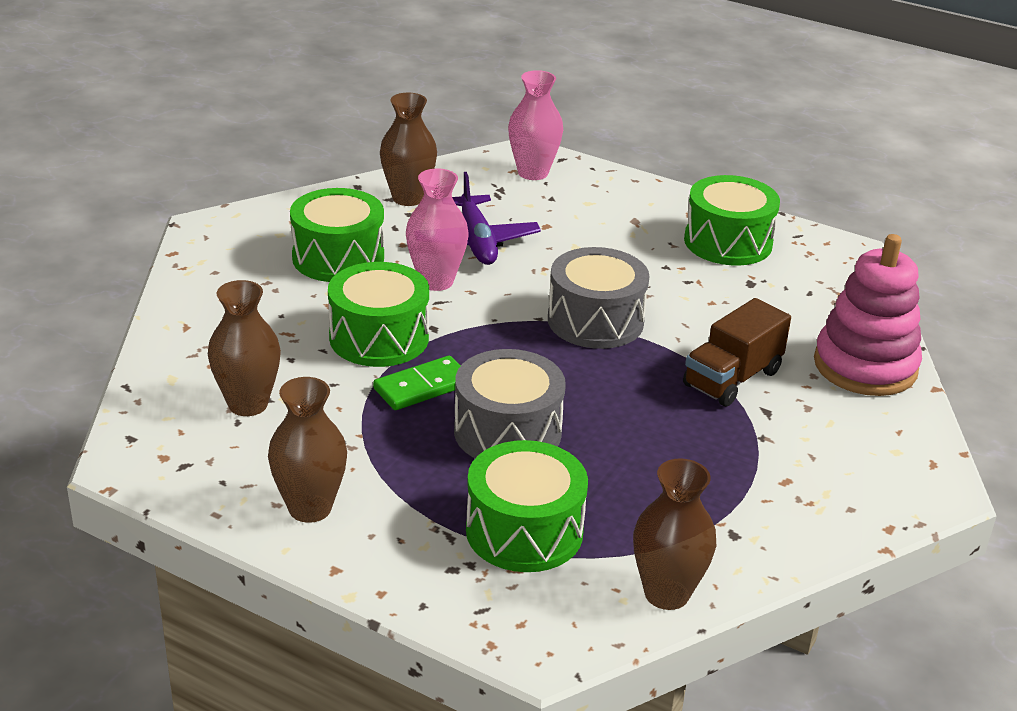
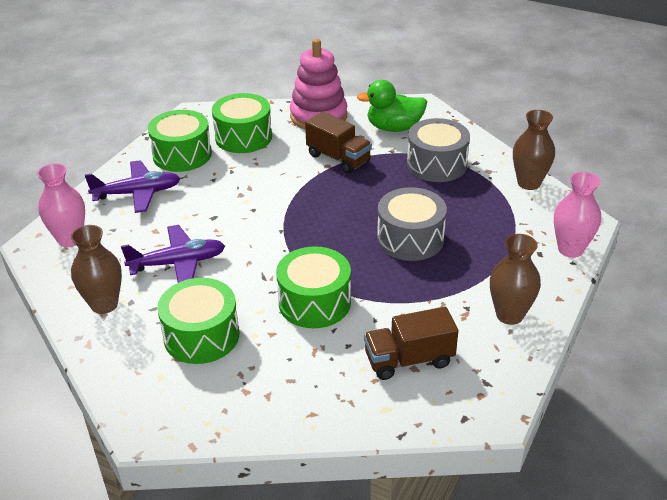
camera: 90 degrees left, 5 degrees up
brown vase [208,280,281,416] -> brown truck [364,307,458,380]
green domino [373,355,461,410] -> none
pink vase [406,169,469,291] -> pink vase moved to [554,172,601,258]
green drum [466,440,588,572] -> green drum moved to [212,93,272,153]
grey drum [548,247,649,349] -> grey drum moved to [407,118,470,182]
none -> purple plane [85,160,181,213]
none -> green duck [357,80,427,132]

